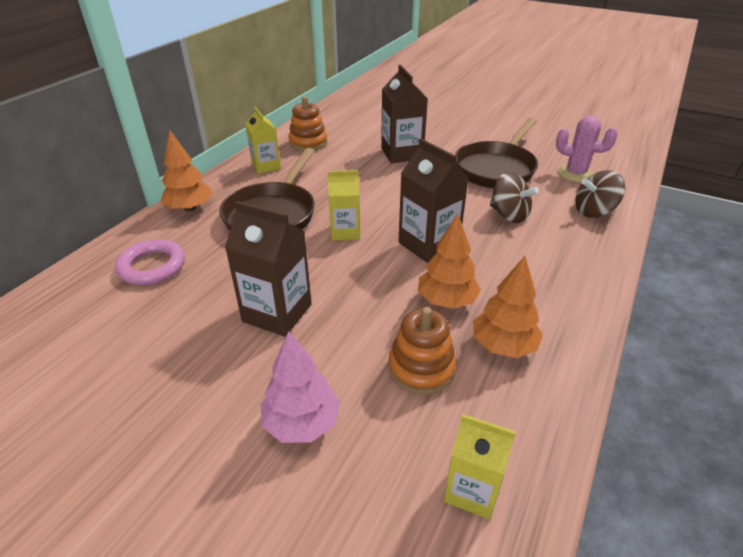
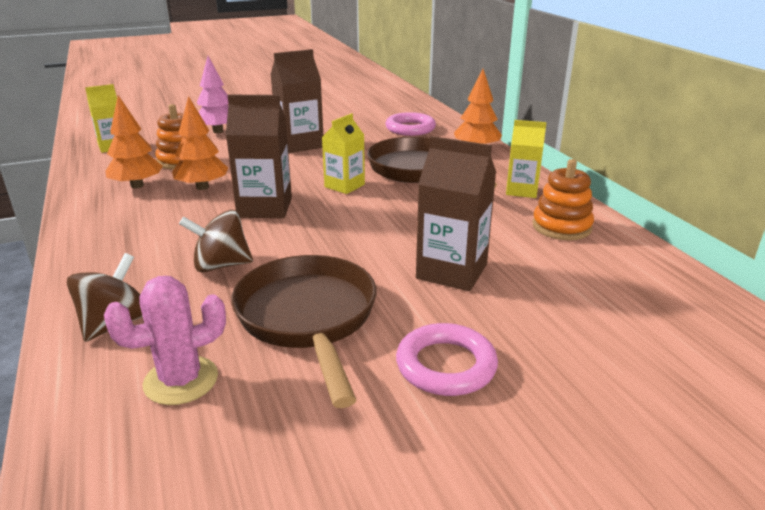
camera: 130 degrees right, 10 degrees down
none -> pink ring [396,323,498,396]

